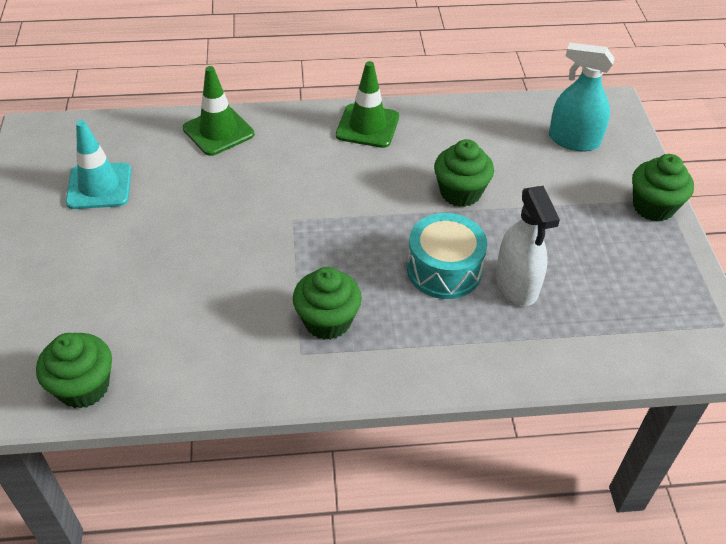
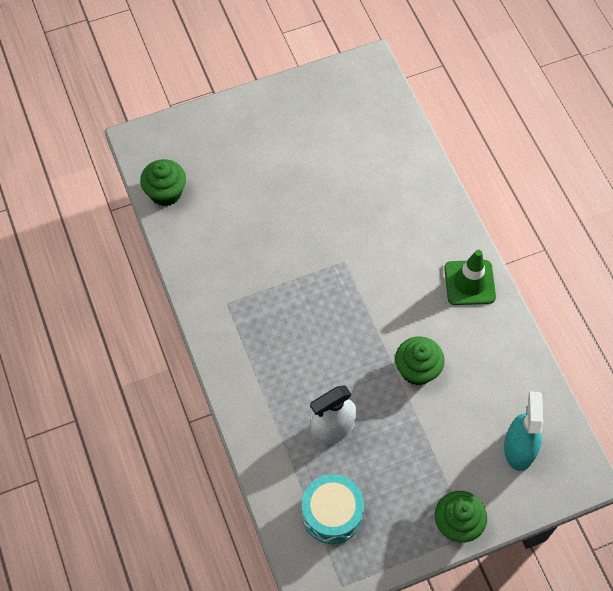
camera: 75 degrees right, 15 degrees up
turquoise traffic cone [66,120,131,209] -> none
green traffic cone [183,66,254,156] -> none
green cupcake [293,267,362,340] -> none
turquoise drum [407,213,487,299] -> turquoise drum moved to [302,474,364,544]

